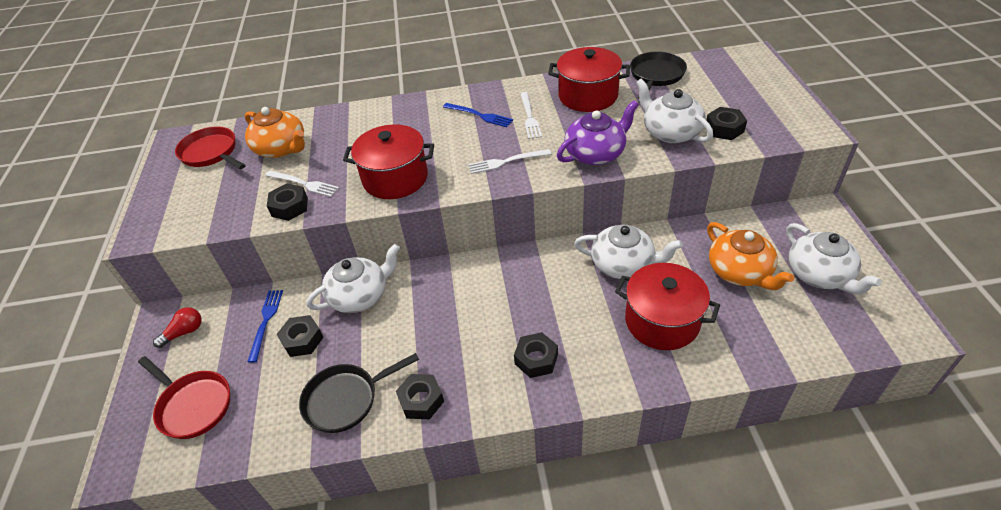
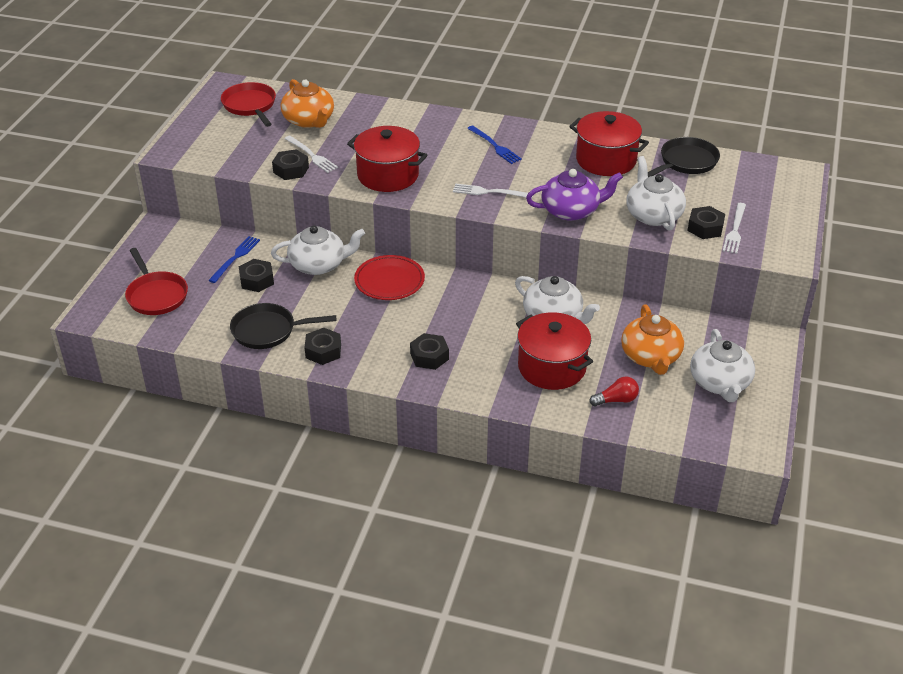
camera: 20 degrees right, 5 degrees down
red light bulb [153,307,201,348] -> red light bulb moved to [590,377,639,406]
white fork [520,92,542,139] -> white fork moved to [723,203,746,254]
none -> red plate [354,255,425,300]

